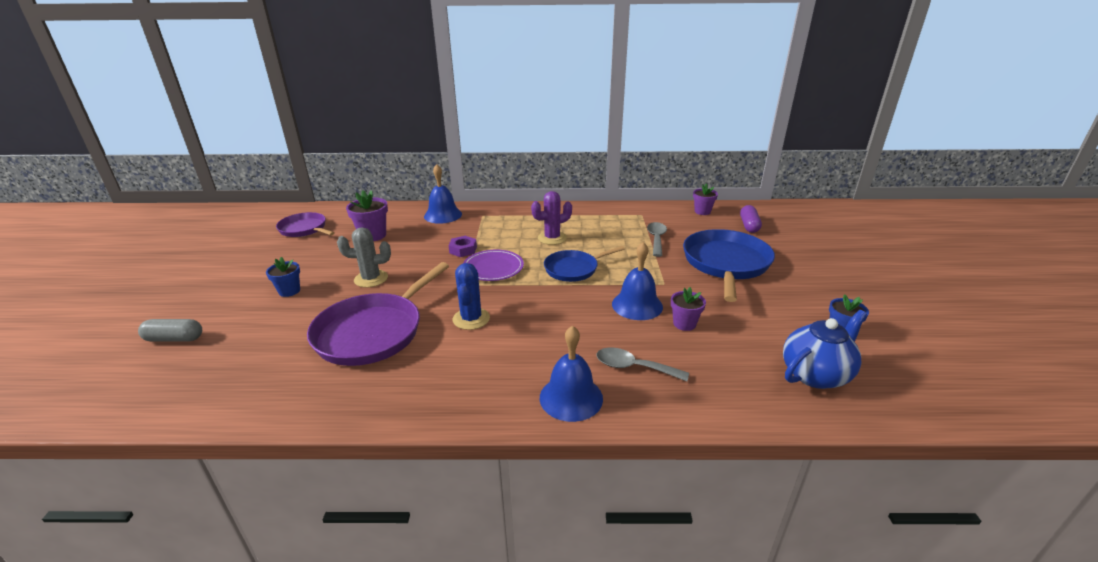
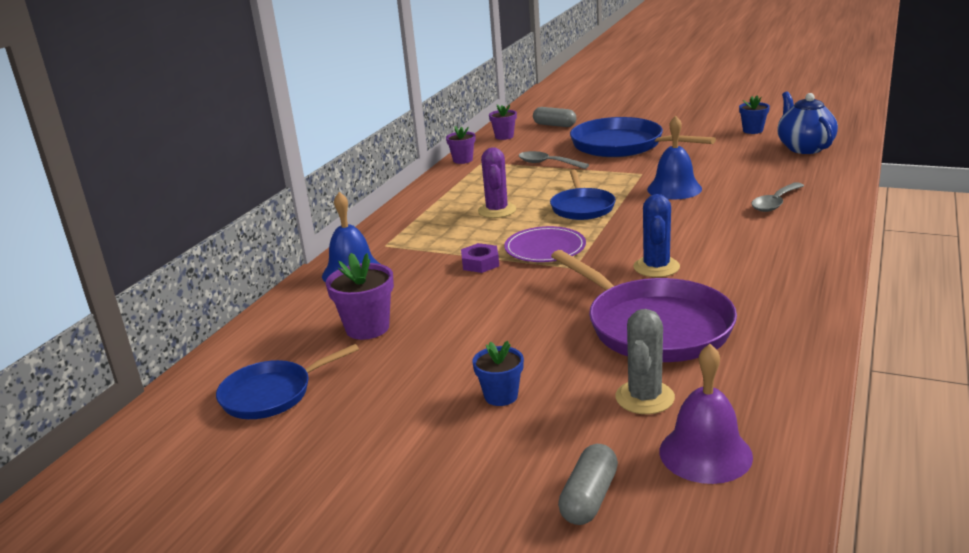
camera: 65 degrees left, 5 degrees down
purple pan [276,212,335,237] -> blue pan [216,344,359,419]
grey cactus [337,227,391,288] -> grey cactus moved to [615,309,675,414]
blue cactus [453,263,490,330] -> blue cactus turned 75 degrees clockwise [633,194,680,277]
blue bell [540,325,603,422] -> none
purple flower pot [671,287,706,331] -> purple flower pot moved to [446,126,476,164]
purple capsule [740,205,762,233] -> grey capsule [533,107,576,127]
none -> purple bell [660,344,753,484]

